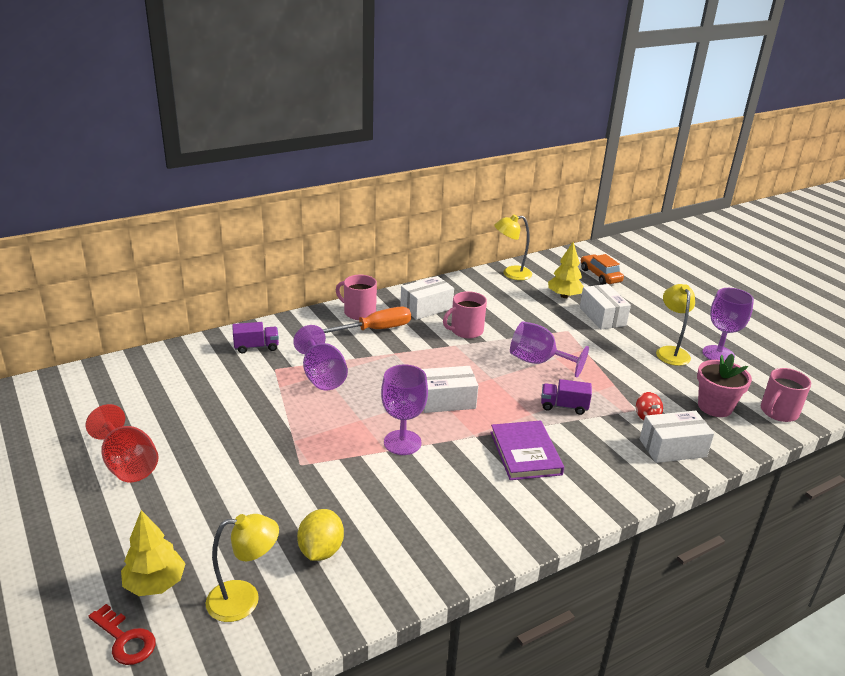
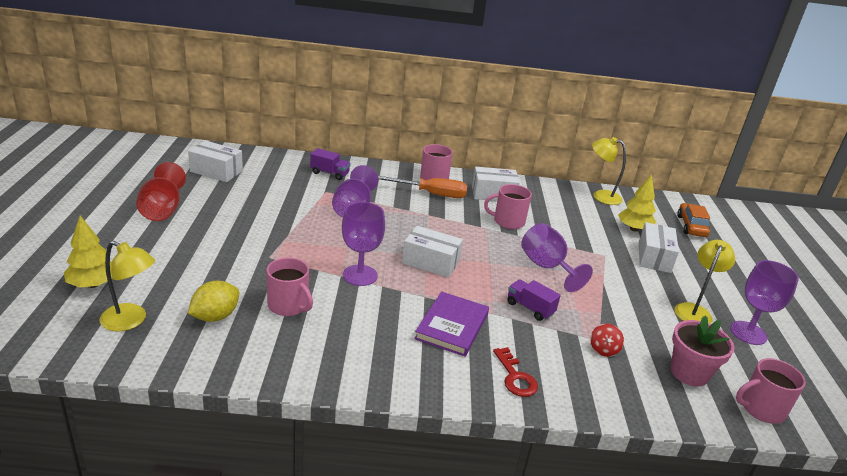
camera: 30 degrees right, 0 degrees up
red key [88,604,156,665] -> red key moved to [493,347,538,397]
white box [640,411,714,463] -> white box moved to [188,141,243,182]
none -> pink mug [266,258,313,316]

